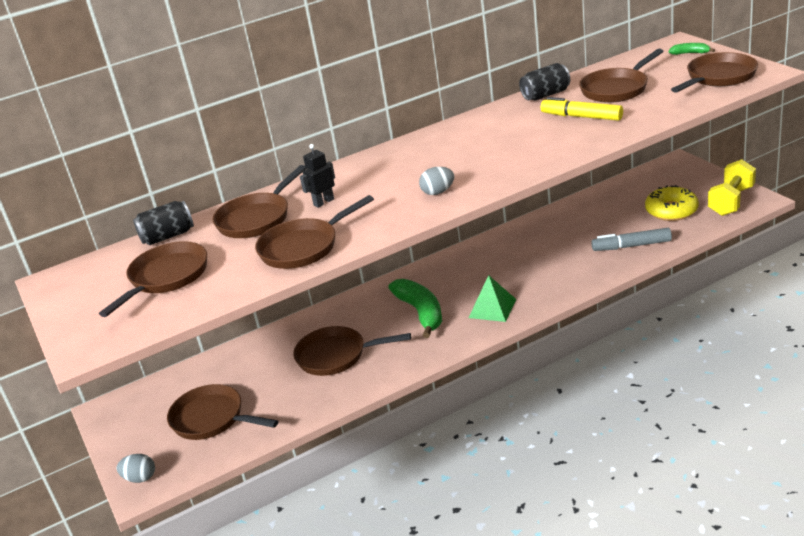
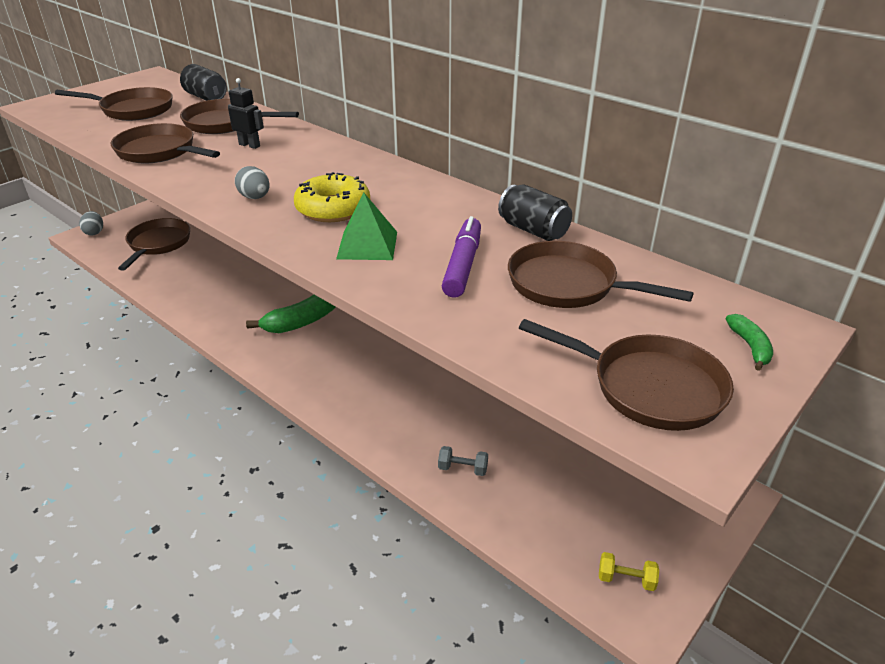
camera: 65 degrees right, 5 degrees up
brown pan [293,326,411,376] -> none
green pyramid [469,275,516,322] -> green pyramid moved to [336,193,397,260]
yellow marker [541,97,623,121] -> purple marker [442,216,481,298]
grey marker [591,228,672,251] -> grey dumbbell [438,446,488,476]
yellow donut [645,185,699,221] -> yellow donut moved to [294,172,370,222]
yellow dumbbell [708,159,756,216] -> yellow dumbbell [599,552,659,591], size x0.49

